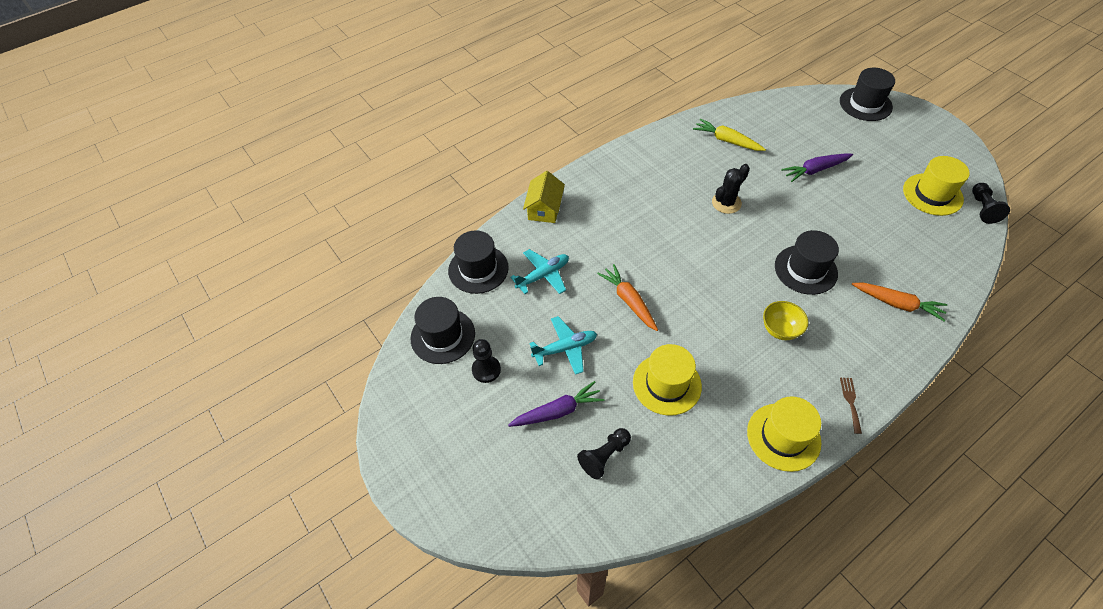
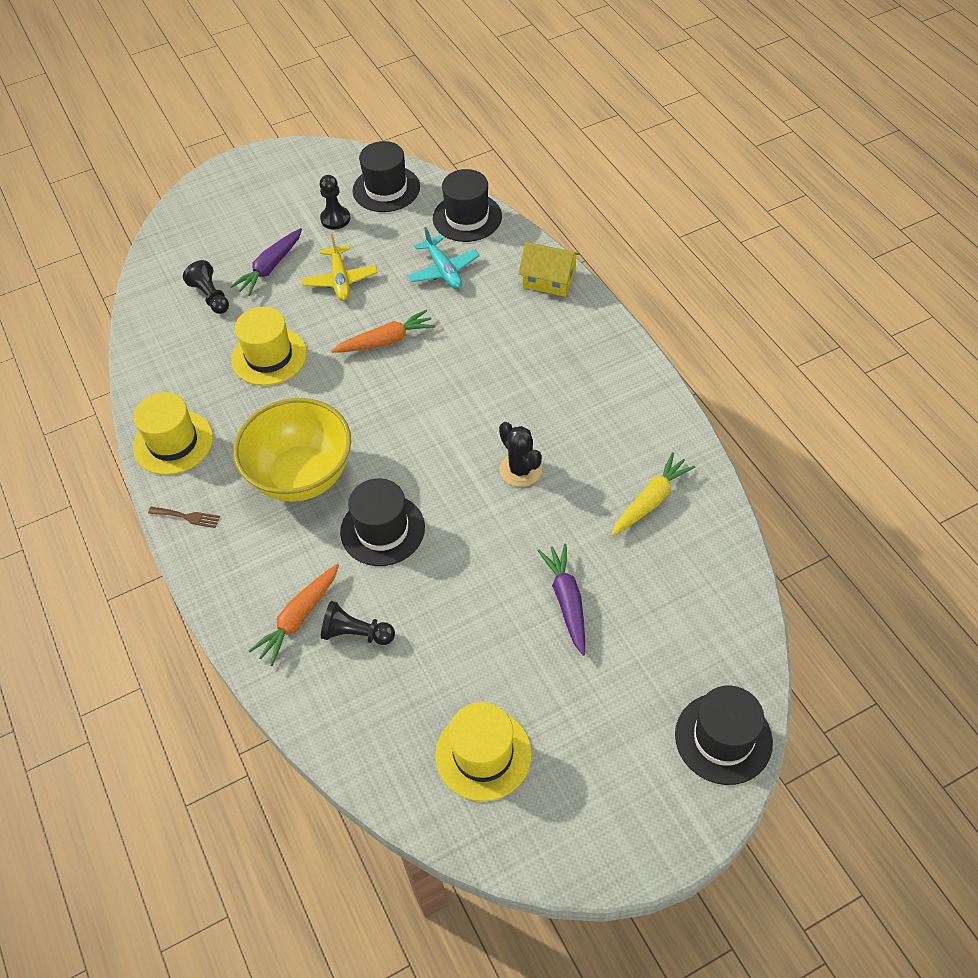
camera: 100 degrees right, 0 degrees up
purple carrot [508,381,605,427] -> purple carrot turned 45 degrees clockwise [230,228,302,296]
turquoise plane [530,316,597,375] -> yellow plane [302,234,378,301]
yellow bowl [763,301,808,340] -> yellow bowl [233,398,351,502], size x2.11
black pawn [972,183,1010,224] -> black pawn moved to [321,601,395,645]

